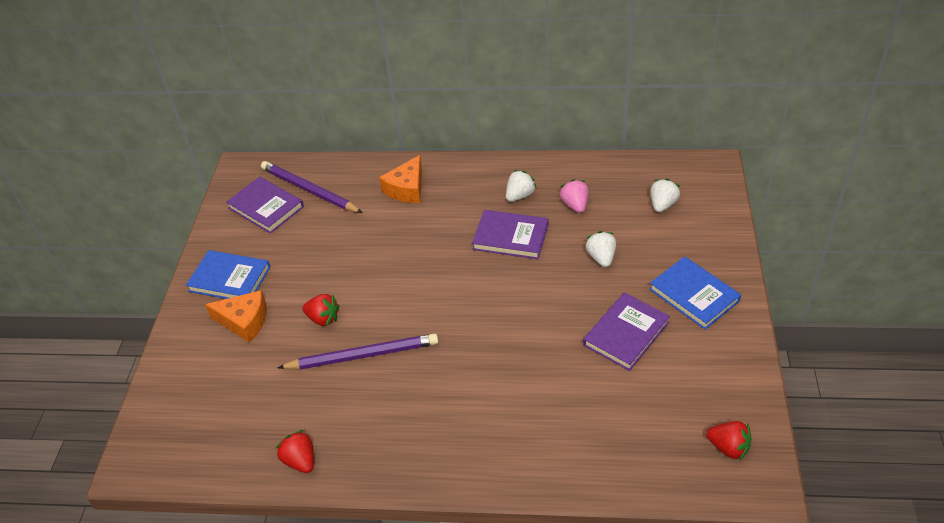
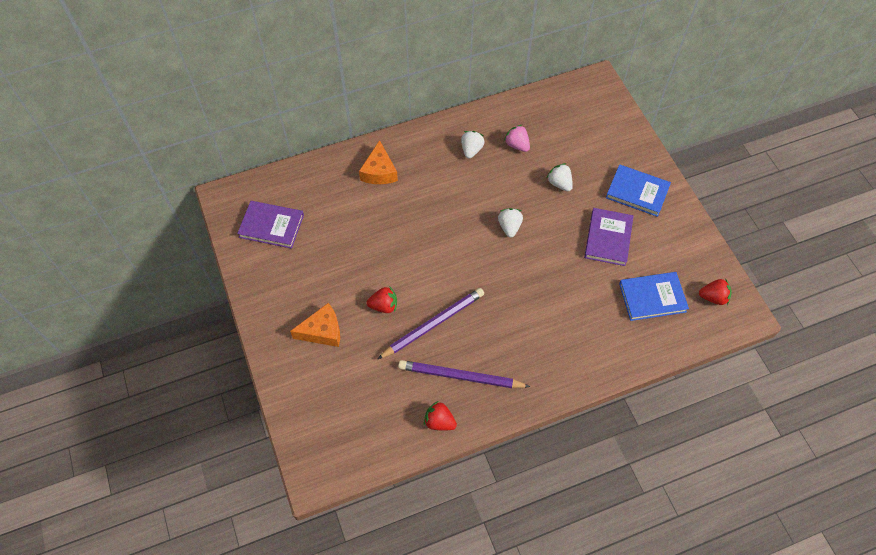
camera: 30 degrees left, 15 degrees up
blue book [186,250,270,299] -> blue book moved to [619,272,689,321]
purple pencil [261,161,363,213] -> purple pencil moved to [398,360,531,388]
purple book [472,210,548,259] -> none
white strawberry [650,179,680,213] -> white strawberry moved to [498,208,523,237]

